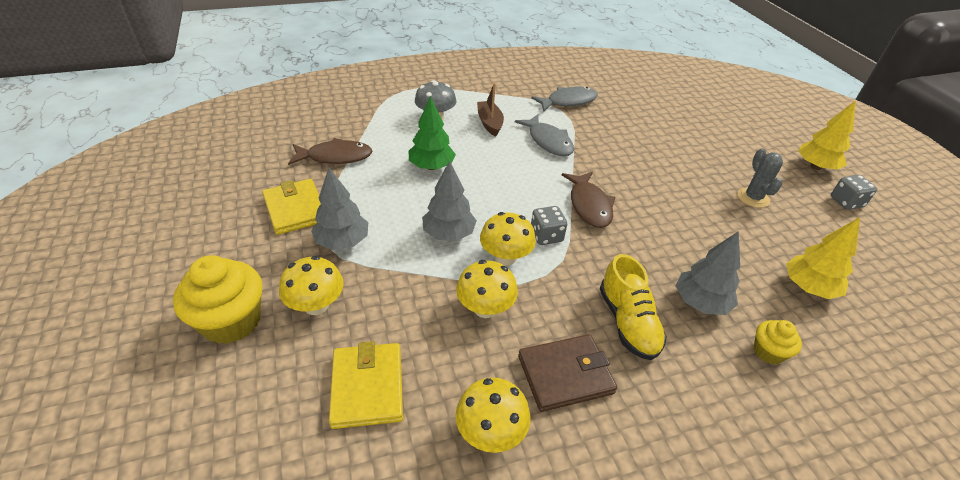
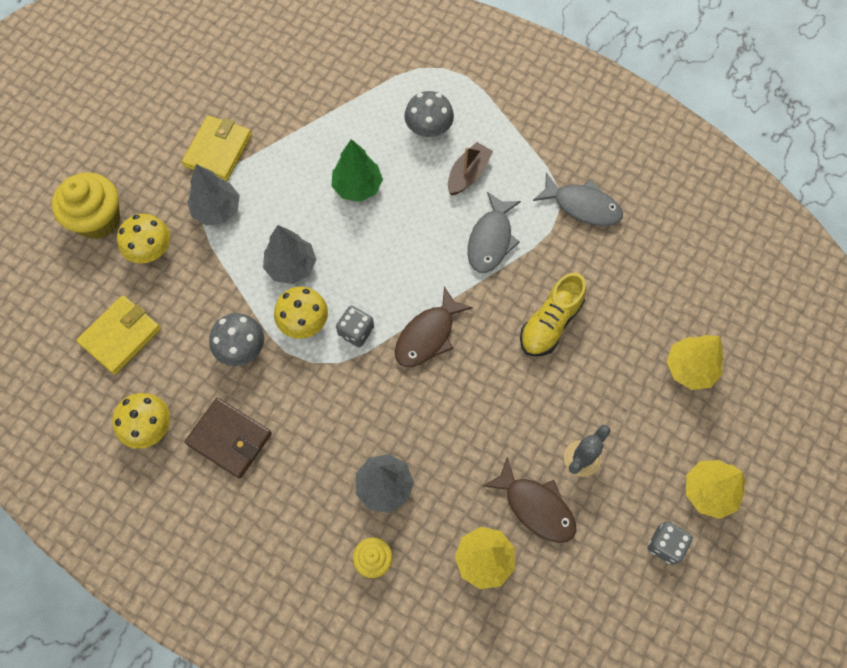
camera: 50 degrees right, 25 degrees up
brown fish [288,138,372,165] -> brown fish moved to [483,457,576,543]
yellow mushroom [456,260,518,318] -> grey mushroom [209,313,264,366]
yellow shoe [600,254,667,360] -> yellow shoe moved to [520,273,587,356]
none -> yellow tree [667,335,724,390]

